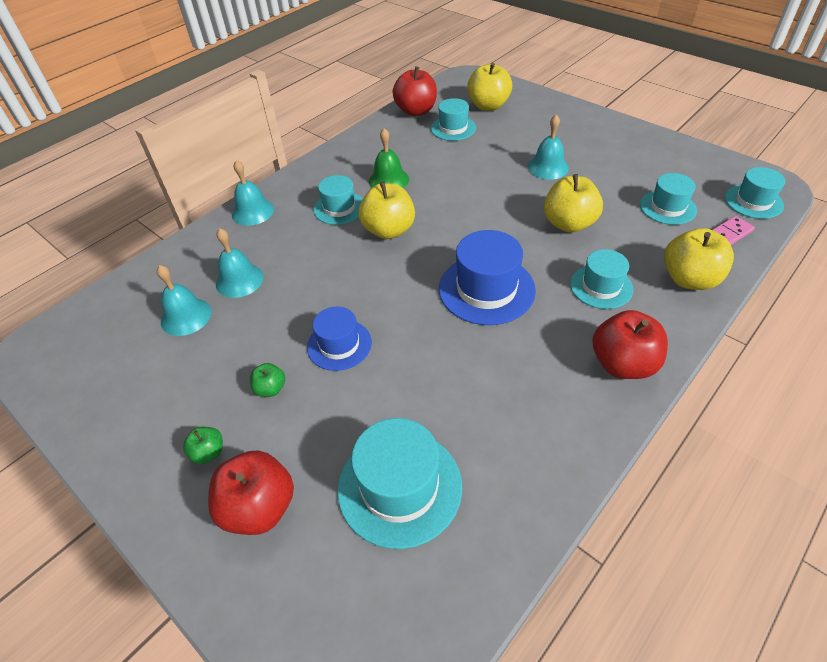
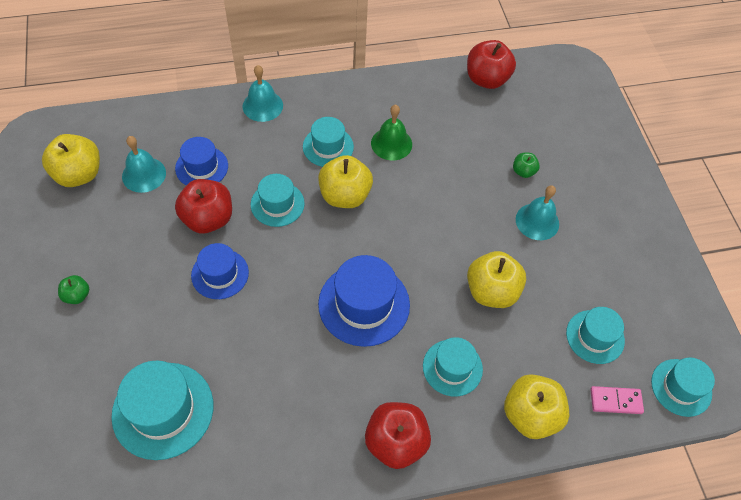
camera: 30 degrees right, 10 degrees up
red apple [208,450,294,535] -> red apple moved to [175,179,232,233]
turquoise bell [216,228,264,298] -> blue hat [175,137,228,185]
green apple [250,363,285,397] -> green apple moved to [513,153,540,178]
turquoise hat [431,98,476,141] -> turquoise hat moved to [251,174,305,227]
yellow apple [467,63,512,111] -> yellow apple moved to [42,134,100,187]

